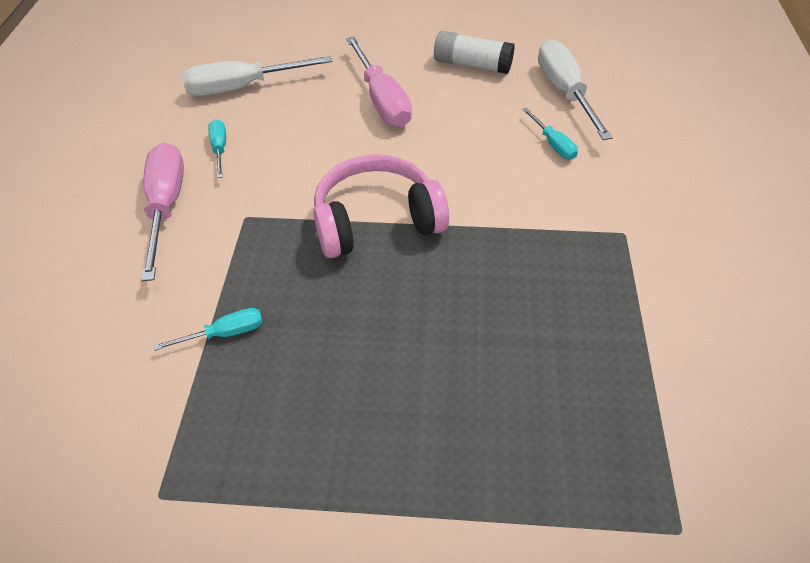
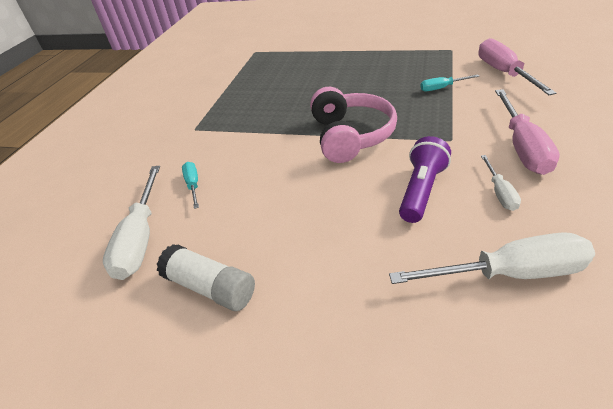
camera: 165 degrees left, 10 degrees down
turquoise screwdriver [208,119,226,178] -> white screwdriver [481,155,521,211]
pink headphones [313,154,449,258] -> pink headphones turned 90 degrees counterclockwise [310,87,397,163]
pink screwdriver [346,36,412,127] -> pink screwdriver moved to [478,38,556,95]
none -> purple flashlight [399,136,451,223]

